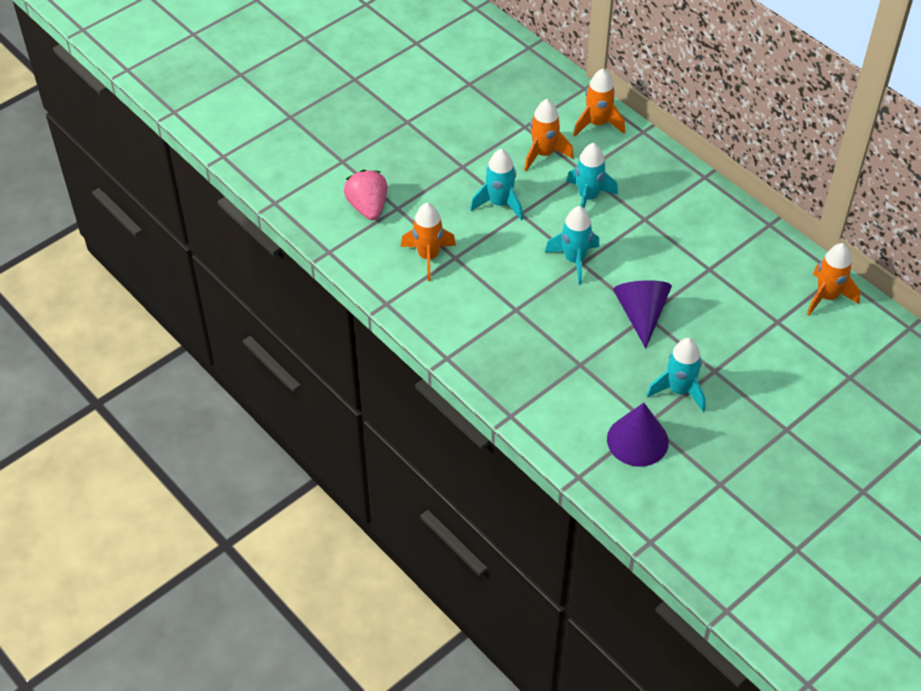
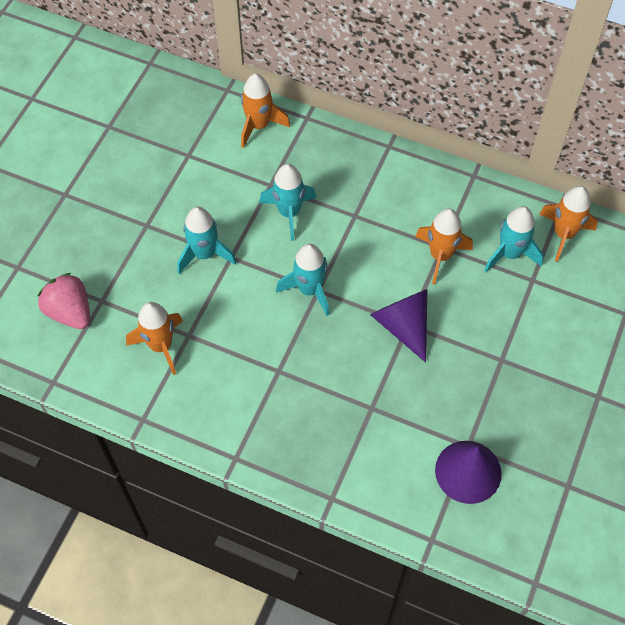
camera: 25 degrees left, 10 degrees up
orange rocket [524,99,574,171] -> orange rocket moved to [415,208,473,284]
turquoise rocket [647,338,706,412] -> turquoise rocket moved to [484,206,544,272]

